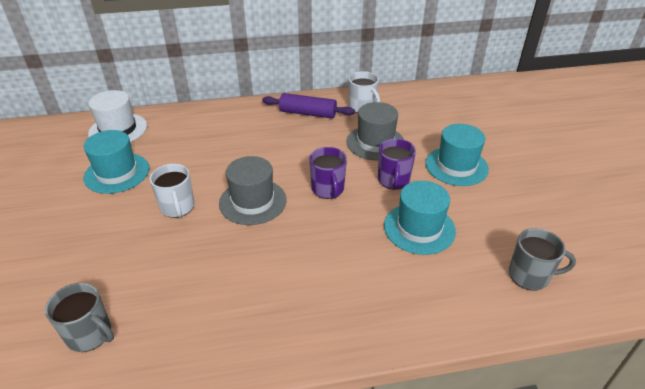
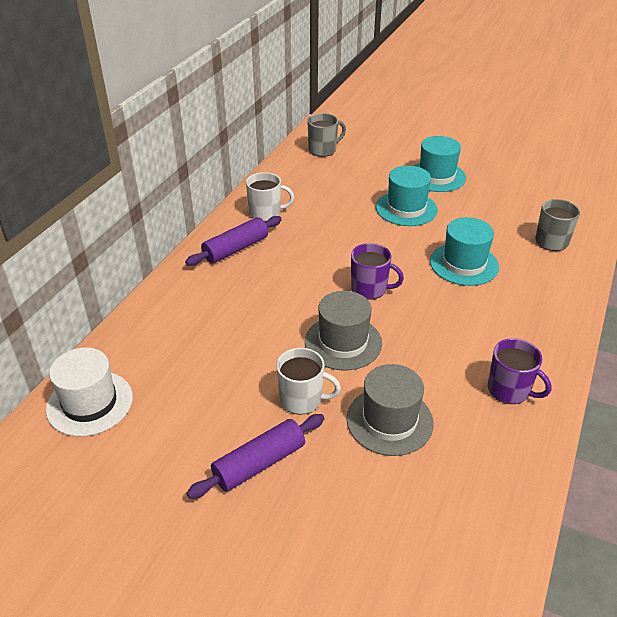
camera: 55 degrees left, 0 degrees up
grey mug [45,283,114,352] -> grey mug moved to [307,113,346,157]
turquoise hat [84,130,149,194] -> turquoise hat moved to [414,136,466,192]
grey hat [346,102,404,161] -> grey hat moved to [347,364,434,456]
purple mug [378,139,416,190] -> purple mug moved to [488,338,552,404]
none -> purple rolling pin [187,414,325,499]

